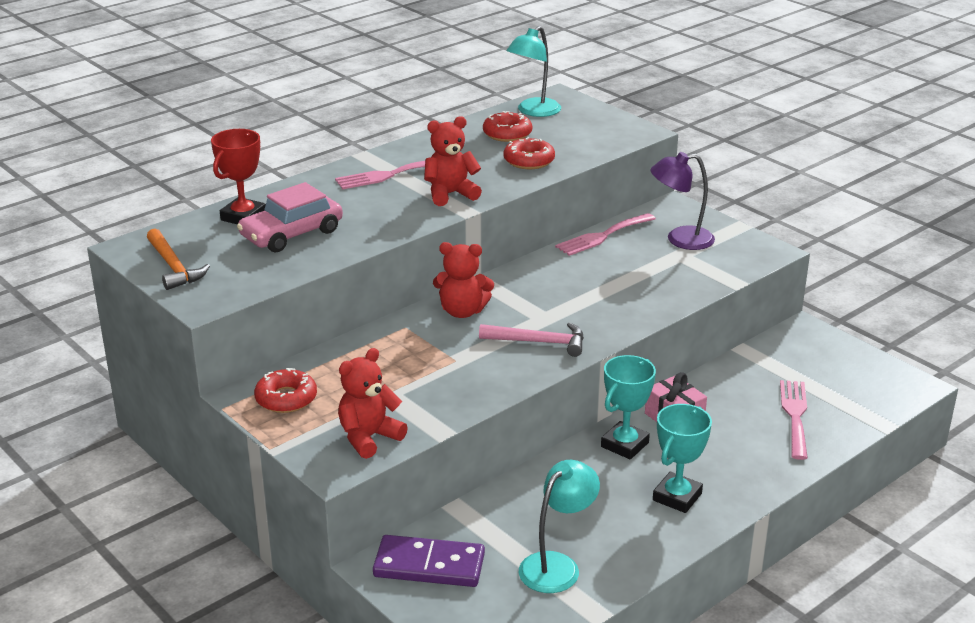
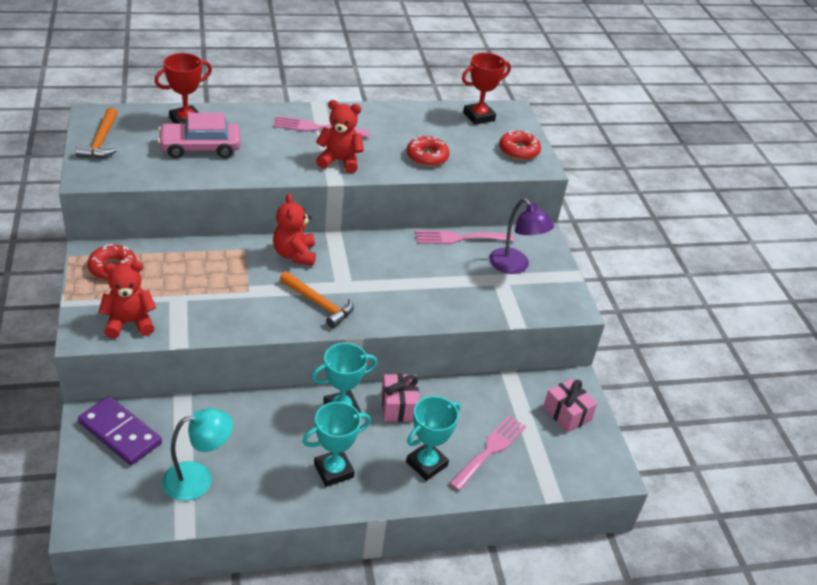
camera: 25 degrees right, 10 degrees up
red teddy bear [433,242,494,318] -> red teddy bear turned 45 degrees clockwise [273,193,316,266]
pink hammer [479,322,584,357] -> orange hammer [280,271,354,328]
red donut [483,111,532,142] -> red donut moved to [499,130,541,160]
turquoise lamp [506,26,561,117] -> red trophy [462,53,511,125]
purple lamp [651,152,715,250] -> purple lamp turned 150 degrees counterclockwise [489,198,554,274]
none -> turquoise trophy [406,396,460,481]
none -> pink gift [543,379,597,433]

